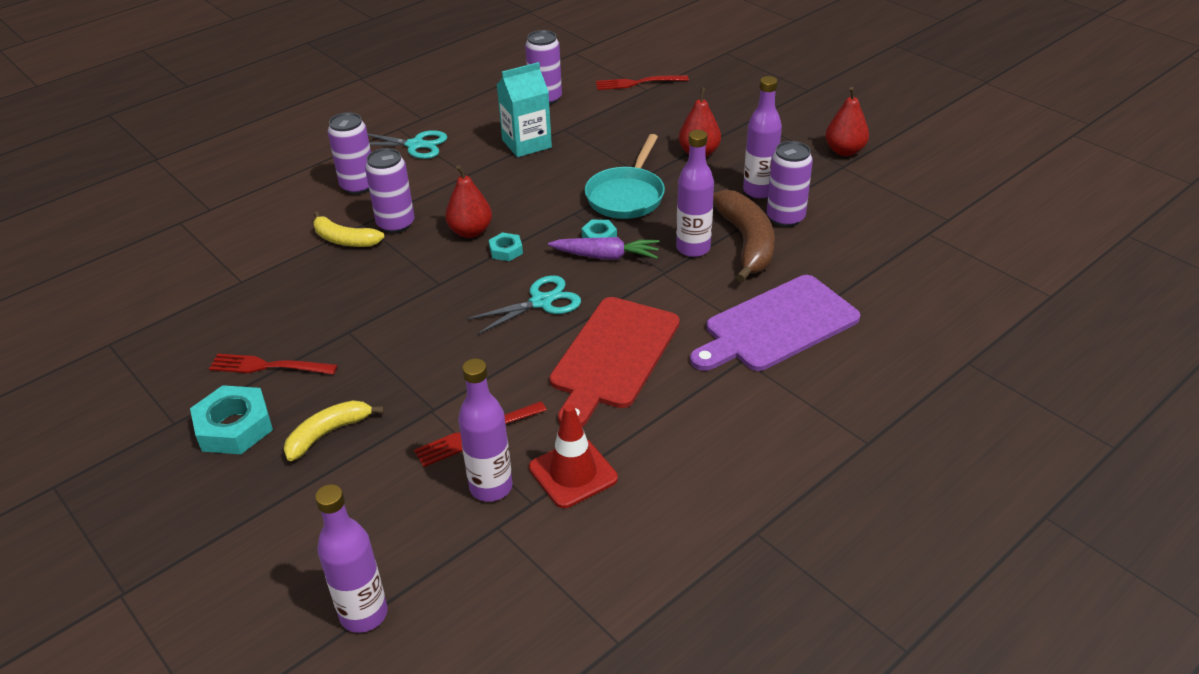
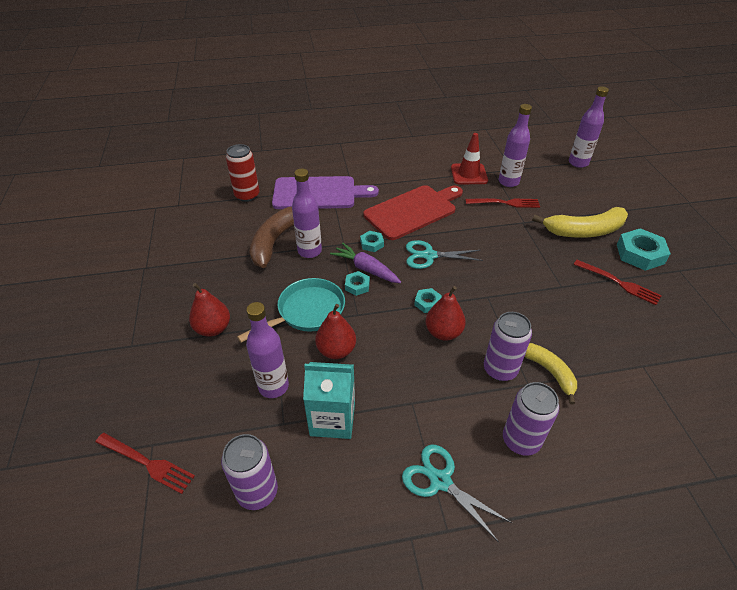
camera: 150 degrees left, 5 degrees up
yellow banana [284,400,384,461] -> yellow banana [532,207,628,238], size x1.60
purple bottle [743,76,782,198] -> purple bottle moved to [246,302,289,398]
purple can [767,141,813,227] -> none
red pear [825,87,869,156] -> red pear moved to [315,304,356,359]
none -> red can [226,144,260,202]
none -> turquoise nut [360,231,384,252]

